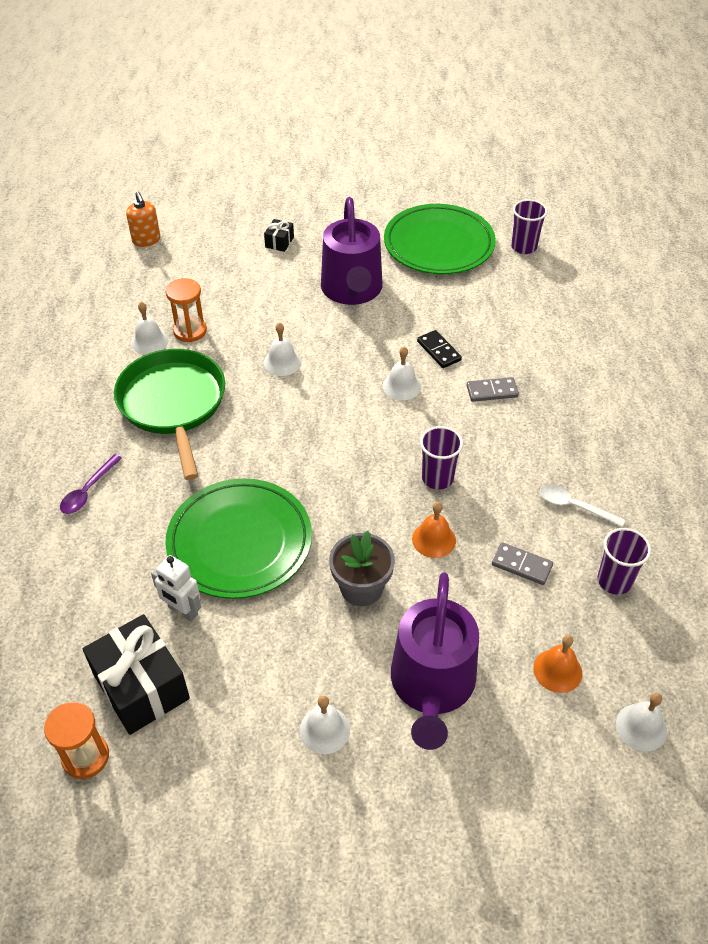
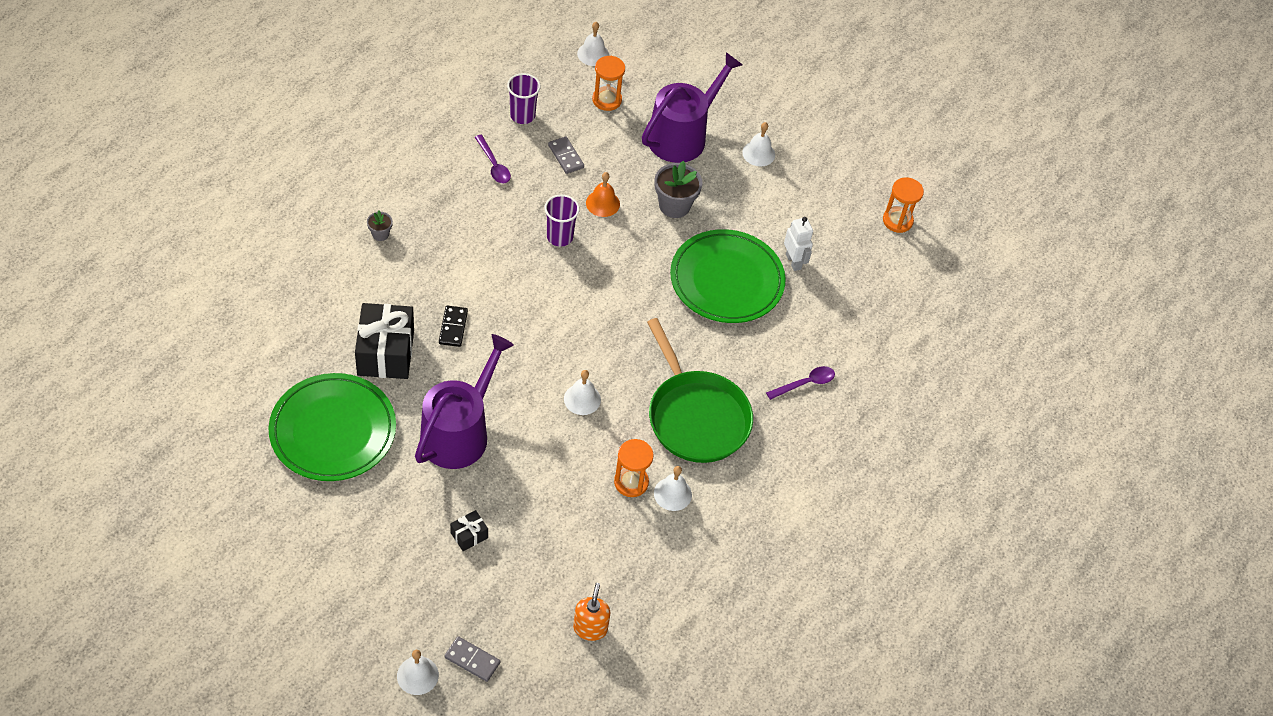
camera: 150 degrees left, 5 degrees up
black gift [83,614,190,735] -> black gift moved to [355,303,414,379]
green pan [114,349,225,480] -> green pan turned 45 degrees counterclockwise [647,318,753,463]
white bell [383,347,421,400] -> white bell moved to [397,650,439,695]
grey domino [467,377,519,402] -> grey domino moved to [444,636,500,682]
purple cup [511,199,548,254] -> none
orange bell [533,635,582,693] -> orange hourglass [592,56,625,111]
white spoon [540,485,625,527] -> purple spoon [475,135,511,183]
none -> grey flower pot [367,211,393,241]

